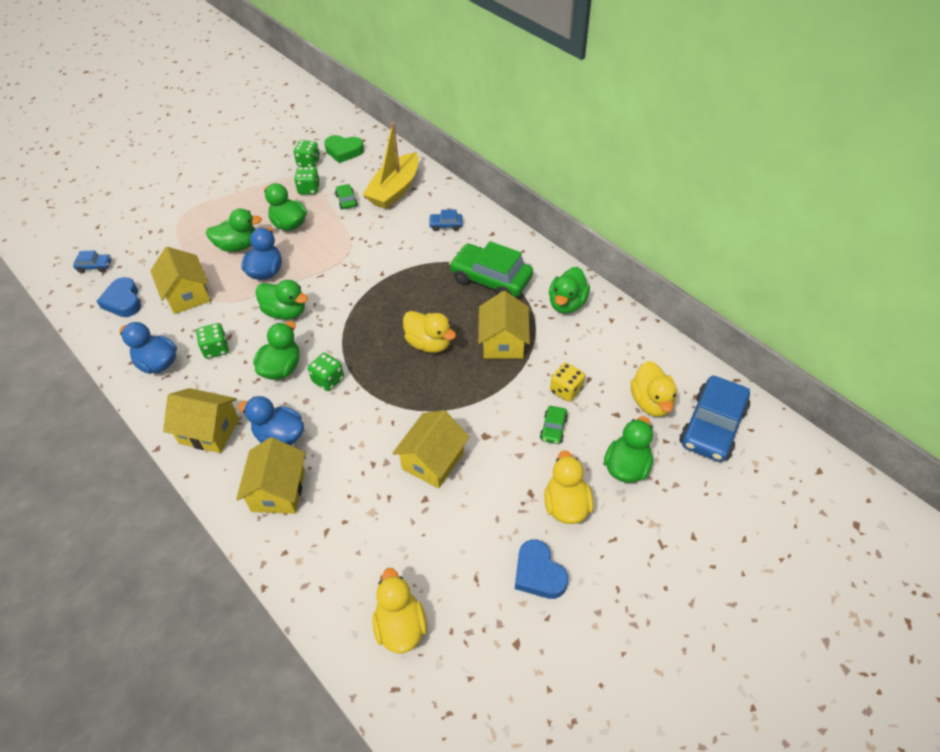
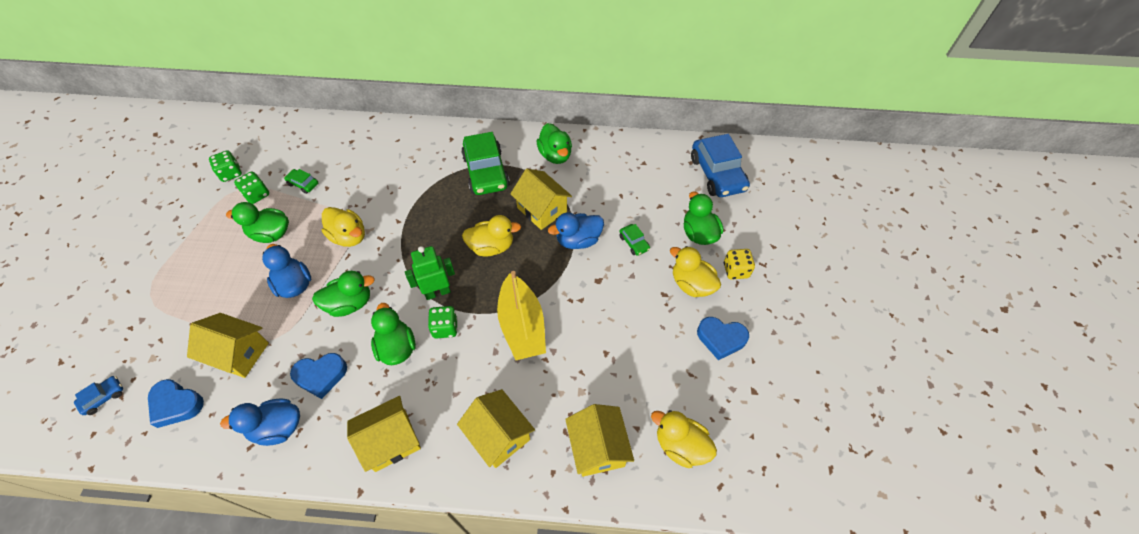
camera: 45 degrees left, 5 degrees up
green dice [196,323,229,359] -> blue heart [290,353,347,399]
green duck [206,208,262,252] -> none
blue duck [238,396,304,445] -> blue duck moved to [548,212,604,249]
green heart [324,135,364,163] -> none
yellow boat [363,122,419,209] -> yellow boat moved to [497,271,546,360]
yellow house [392,410,470,488] -> yellow house moved to [565,404,634,477]
blue car [429,210,463,231] -> none
green car [449,241,533,297] -> green car turned 90 degrees counterclockwise [461,132,510,195]
yellow dice [550,363,585,402] -> yellow dice moved to [724,249,755,280]
yellow duck [631,361,677,417] -> yellow duck moved to [322,207,365,247]
none -> green robot [405,246,455,300]

